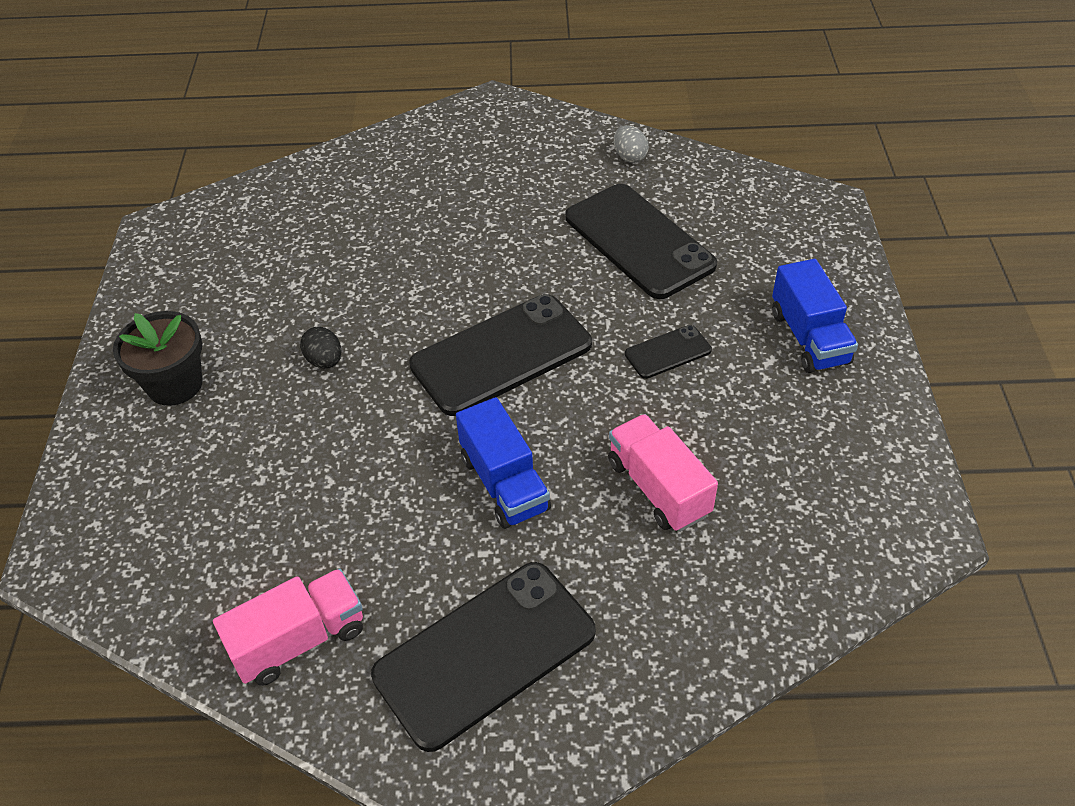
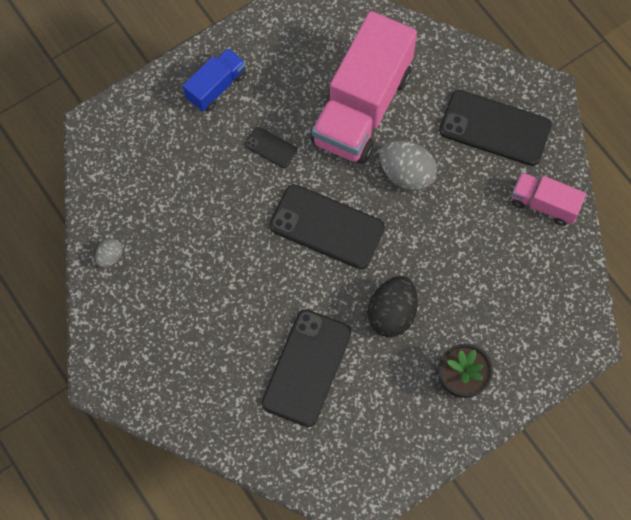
camera: 125 degrees left, 20 degrees up
black egg [300,327,342,369] -> black egg [368,276,418,337], size x1.94
blue truck [456,397,551,529] -> grey egg [379,140,437,191]
black phone [565,184,717,299] -> black phone moved to [262,309,351,427]
pink truck [608,414,718,532] -> pink truck [311,11,417,164], size x2.05

